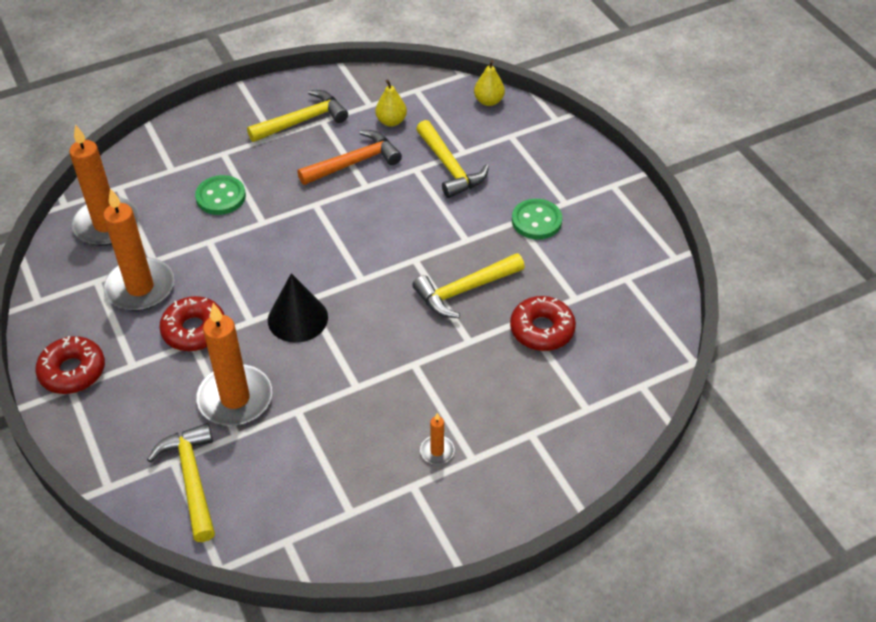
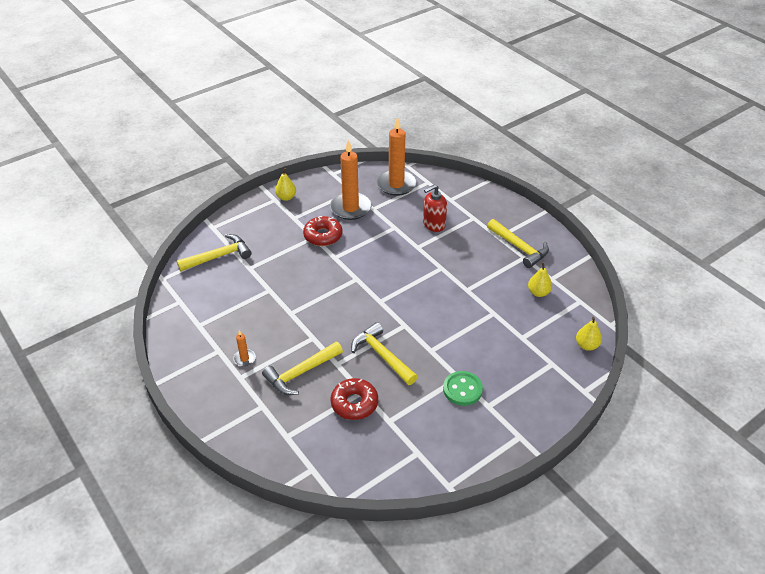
camera: 80 degrees right, 5 degrees down
red donut [35,336,105,394] -> yellow pear [275,168,296,201]
green button [195,175,246,215] -> red soap dispenser [423,184,447,232]
orange candle [196,303,272,426] -> none
black cone [268,273,328,343] -> none
orange hammer [297,130,402,185] -> none
yellow hammer [416,120,489,198] -> yellow hammer moved to [262,342,343,395]

